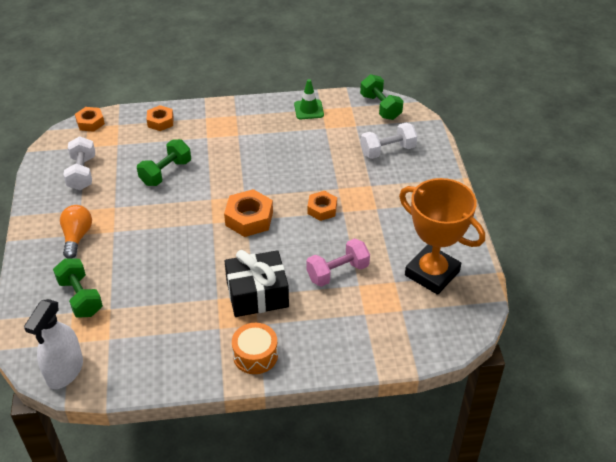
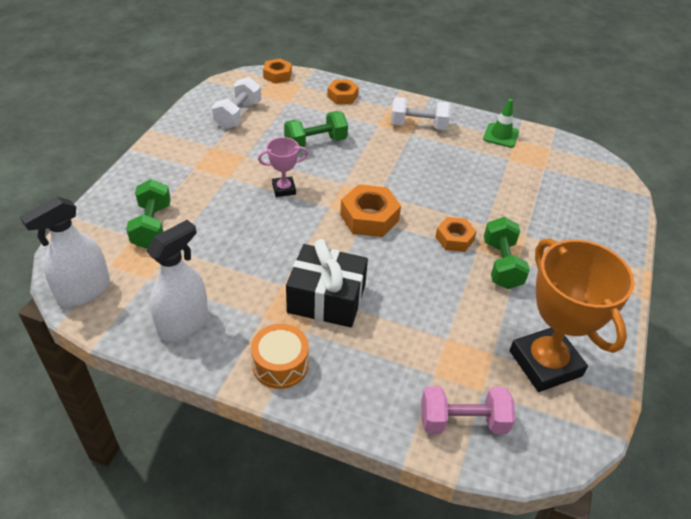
camera: 25 degrees right, 0 degrees up
orange light bulb [60,205,92,259] -> none
pink dumbbell [306,238,370,287] -> pink dumbbell moved to [421,386,515,434]
green dumbbell [360,74,403,120] -> green dumbbell moved to [484,217,530,289]
white dumbbell [361,123,417,159] -> white dumbbell moved to [391,97,451,130]
none -> white spray bottle [147,220,208,342]
none -> pink trophy [258,137,308,197]

